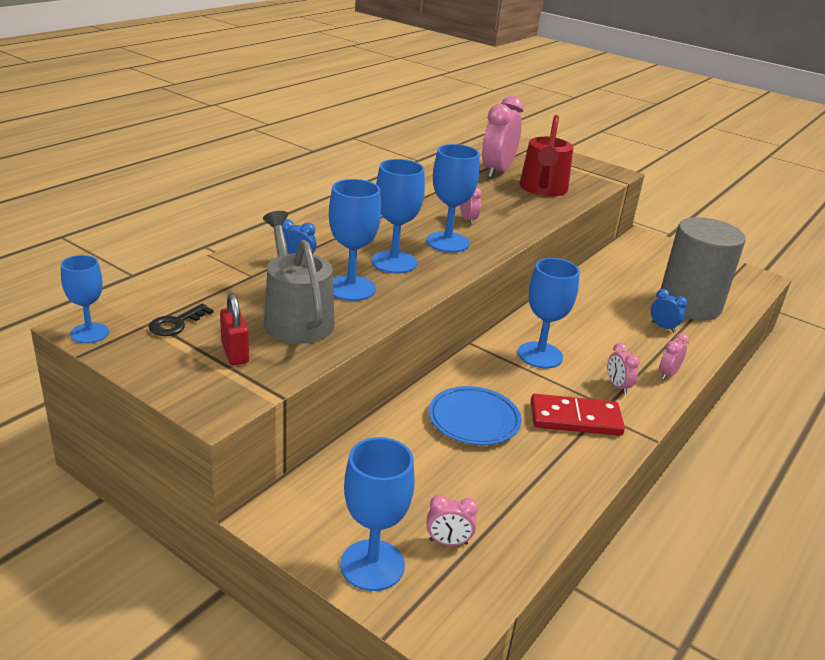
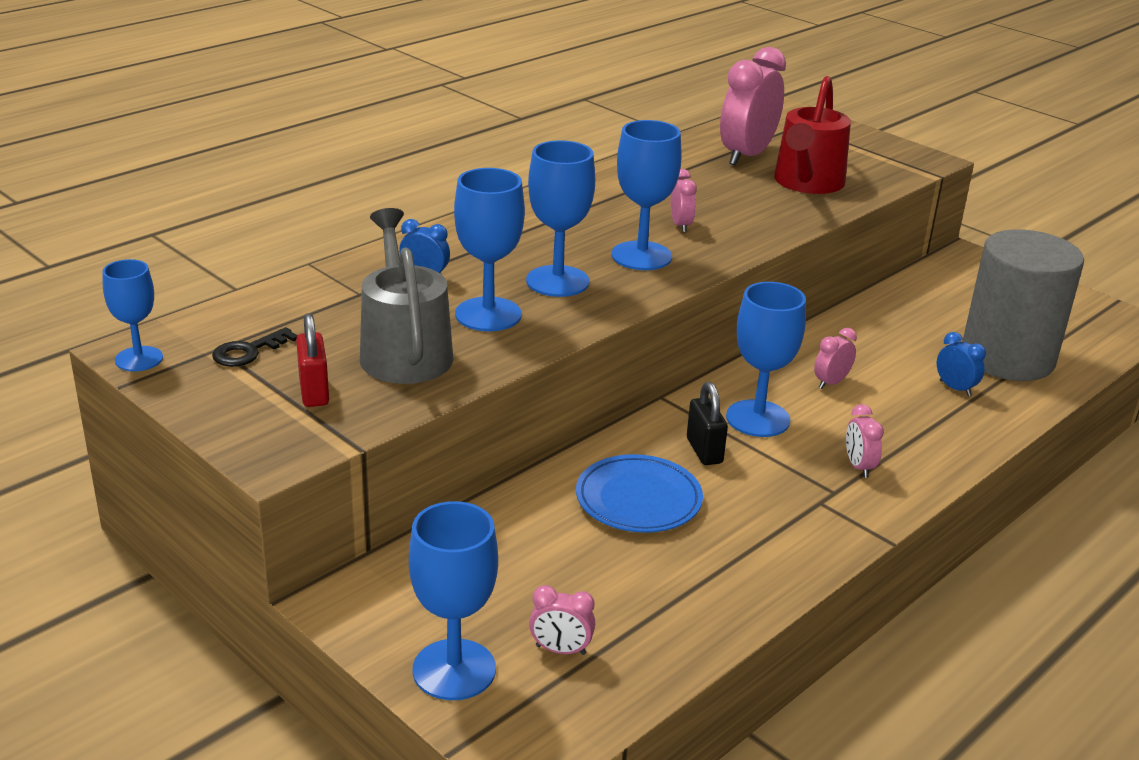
camera: 10 degrees right, 0 degrees up
red domino [531,394,625,436] -> none
pink clock [659,333,689,380] -> pink clock moved to [814,328,857,389]
none -> black padlock [687,382,728,465]

